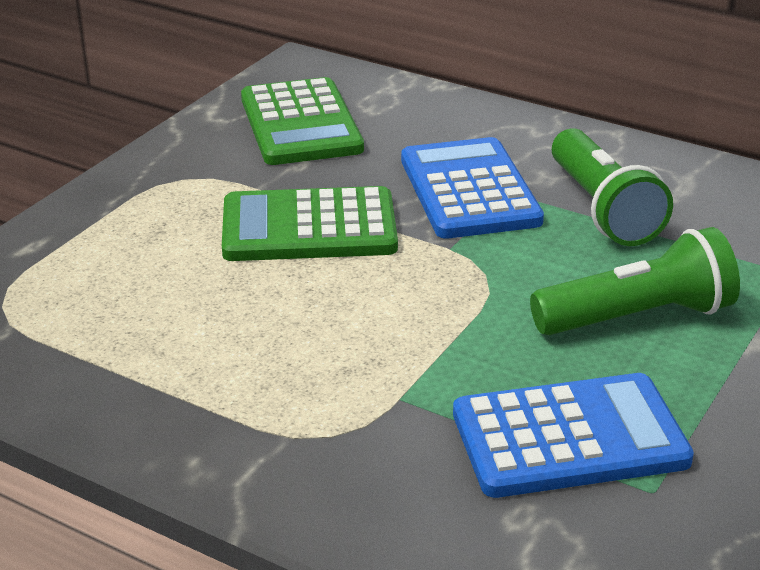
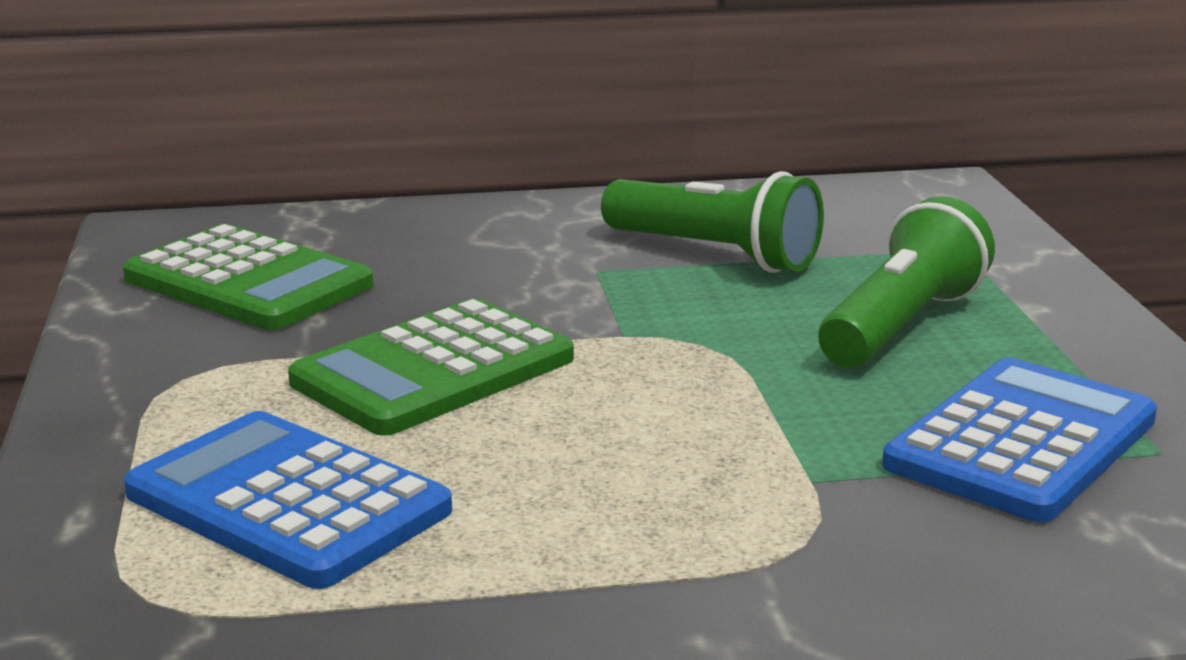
camera: 40 degrees left, 10 degrees down
blue calculator [401,137,544,239] -> blue calculator moved to [124,411,452,589]

